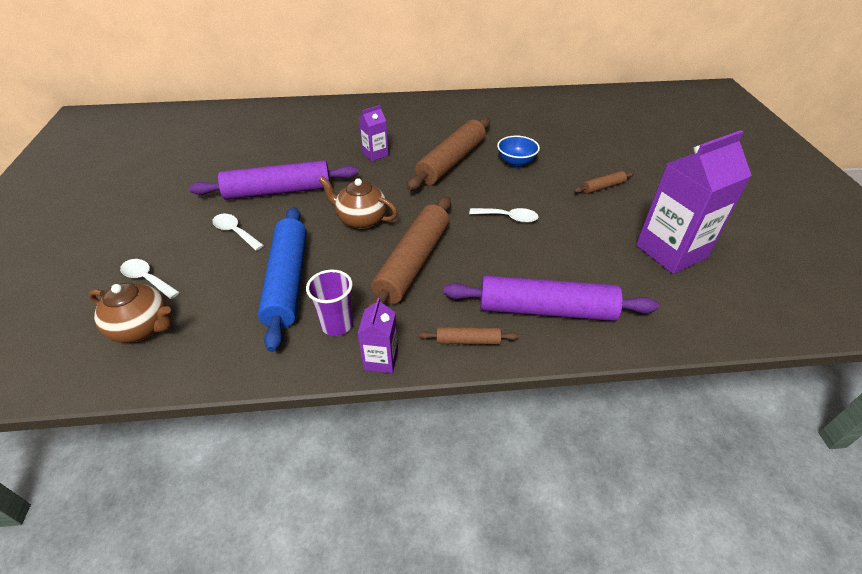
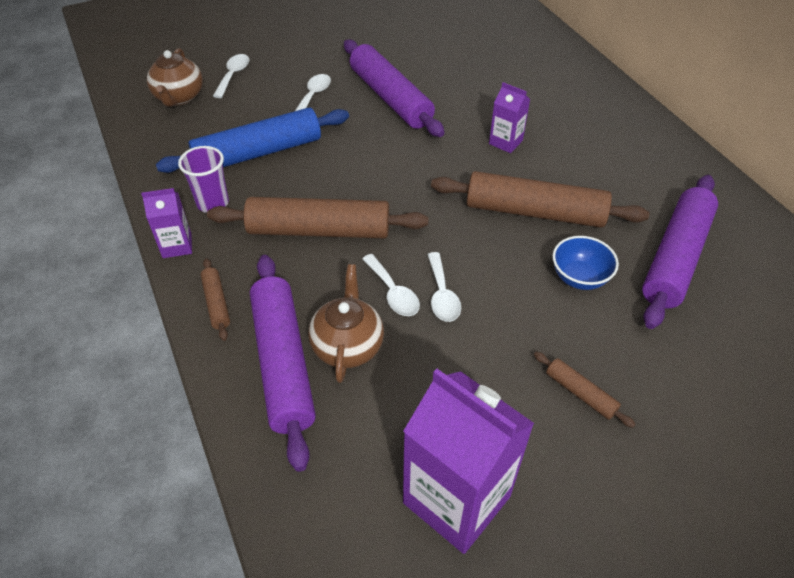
camera: 70 degrees right, 5 degrees up
brown teapot [319,176,397,229] -> brown teapot moved to [308,264,384,383]
none -> white spoon [362,254,420,316]
none -> purple rolling pin [642,175,718,329]

